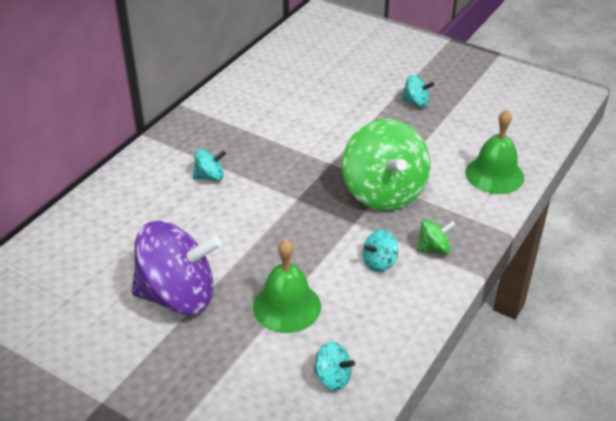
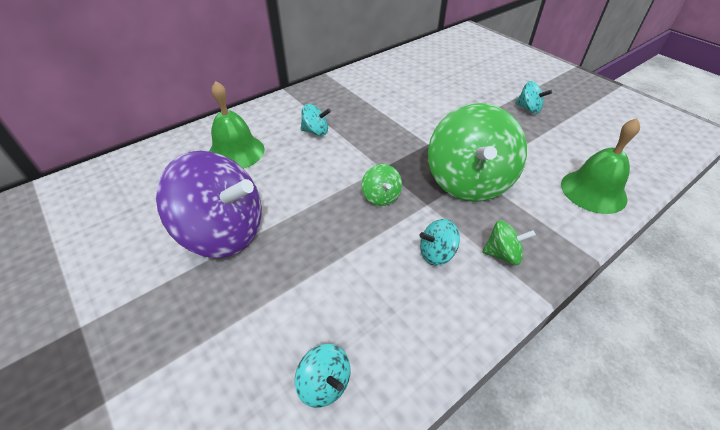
camera: 20 degrees right, 5 degrees up
green bell [253,239,321,333] -> green bell moved to [209,81,265,169]
none -> green spinning top [362,164,402,206]

